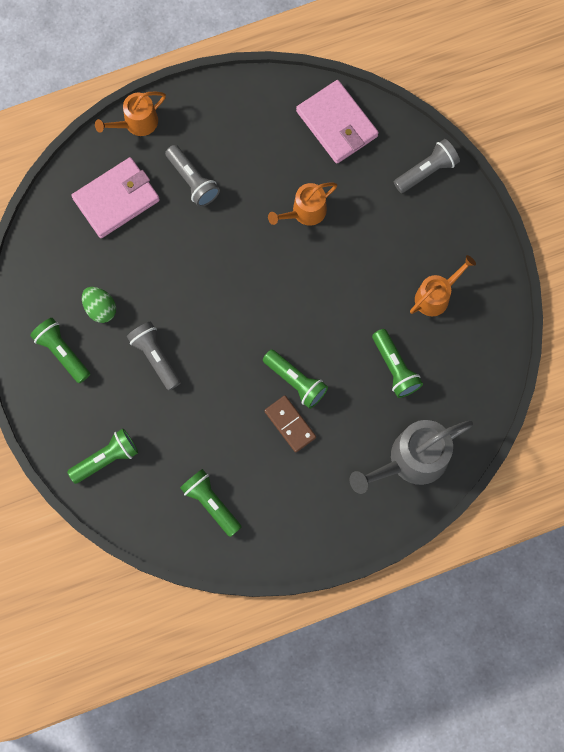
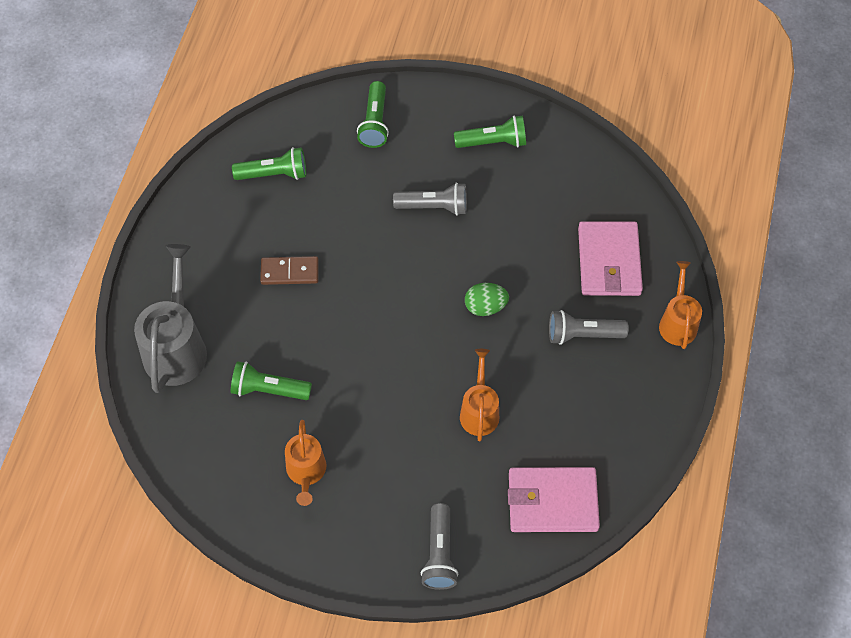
camera: 125 degrees right, 15 degrees down
green egg [82,287,116,323] -> green egg moved to [465,283,509,316]
green flashlight [263,349,328,409] -> none

